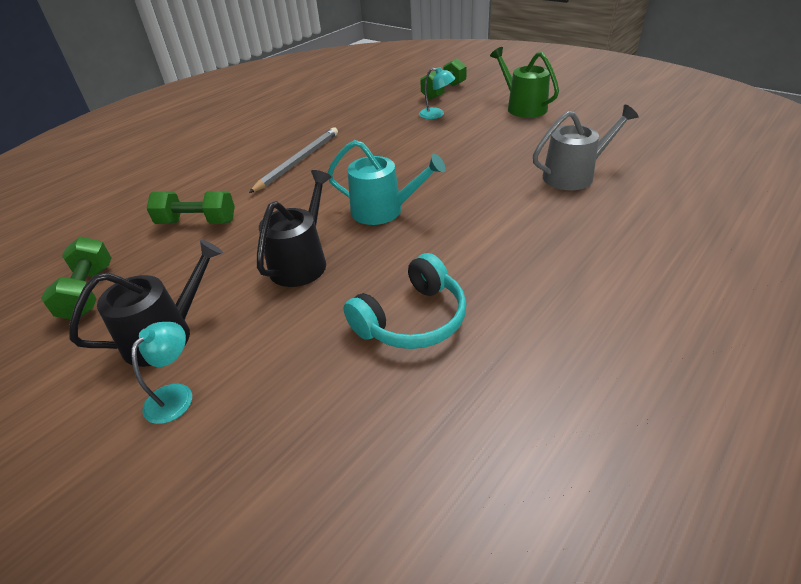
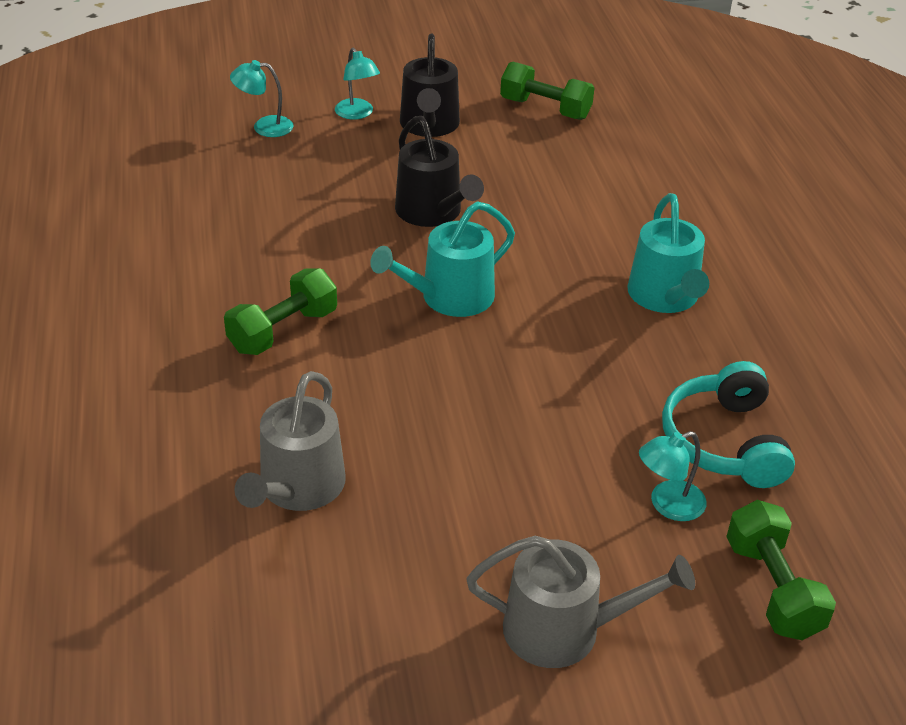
camera: 125 degrees right, 0 degrees up
green dumbbell [147,191,235,224] -> green dumbbell moved to [224,268,337,355]
grey pencil [249,127,338,193] -> turquoise watering can [627,193,709,313]
turquoise headphones [343,253,467,349] -> turquoise headphones moved to [662,361,795,488]
green watering can [490,47,559,118] -> grey watering can [467,536,695,668]
none -> turquoise lamp [230,60,294,137]

